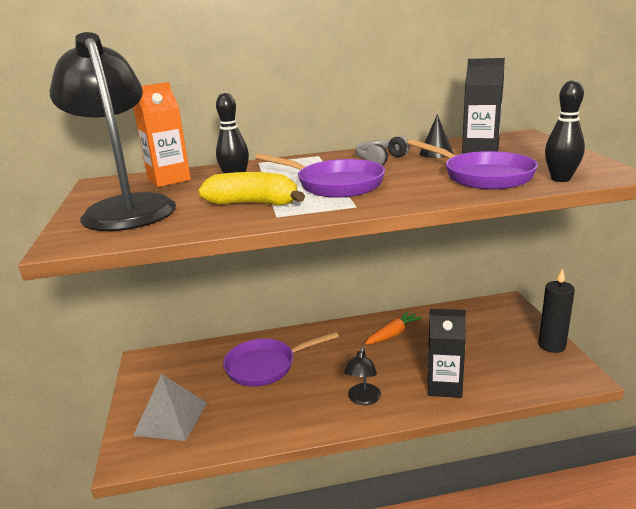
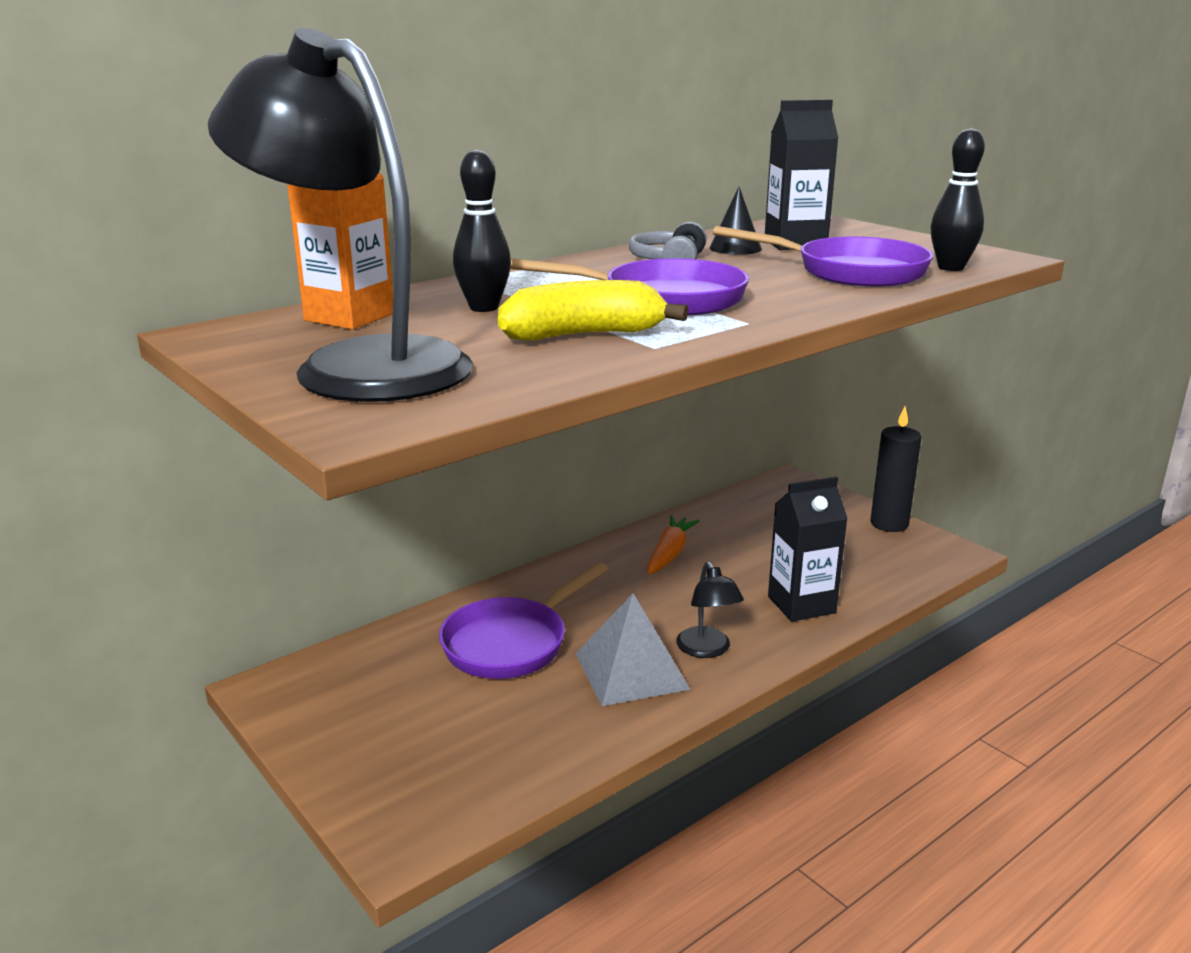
camera: 30 degrees left, 0 degrees up
grey pyramid [133,374,207,441] -> grey pyramid moved to [576,593,691,706]

